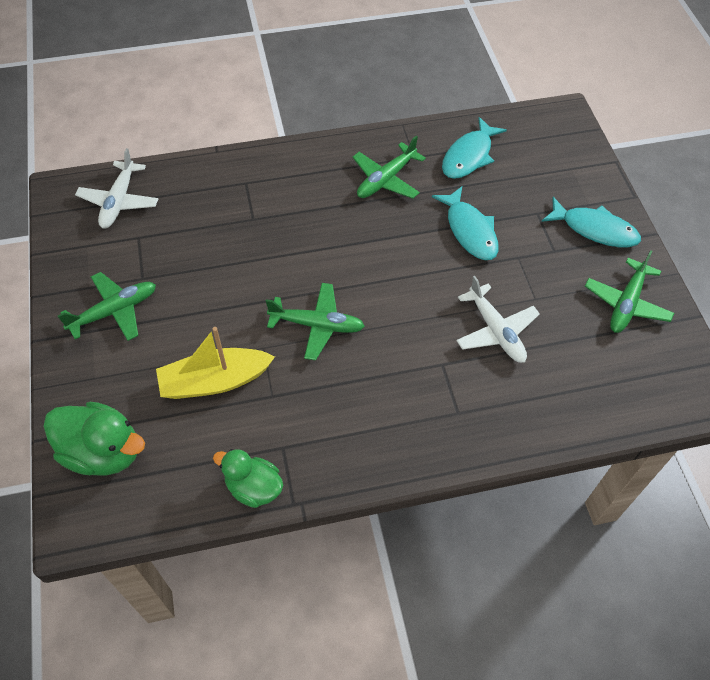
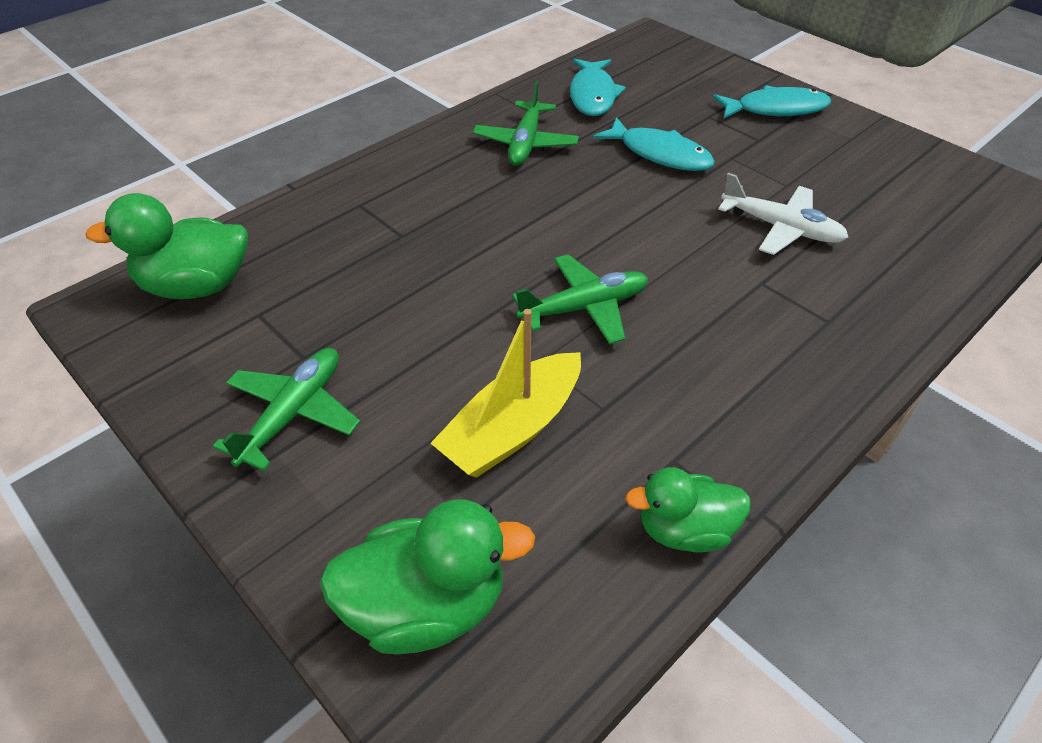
camera: 30 degrees left, 10 degrees down
white plane [75,148,158,228] -> green duck [85,193,248,299]
green plane [585,250,674,333] -> none

